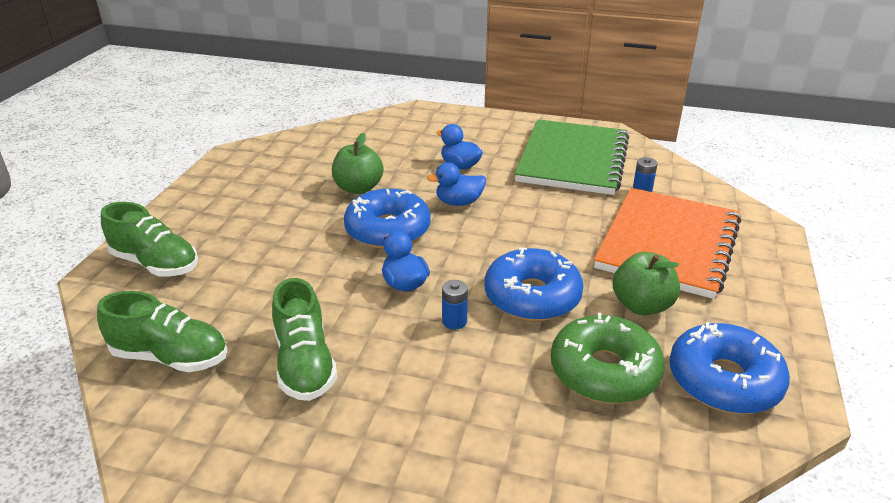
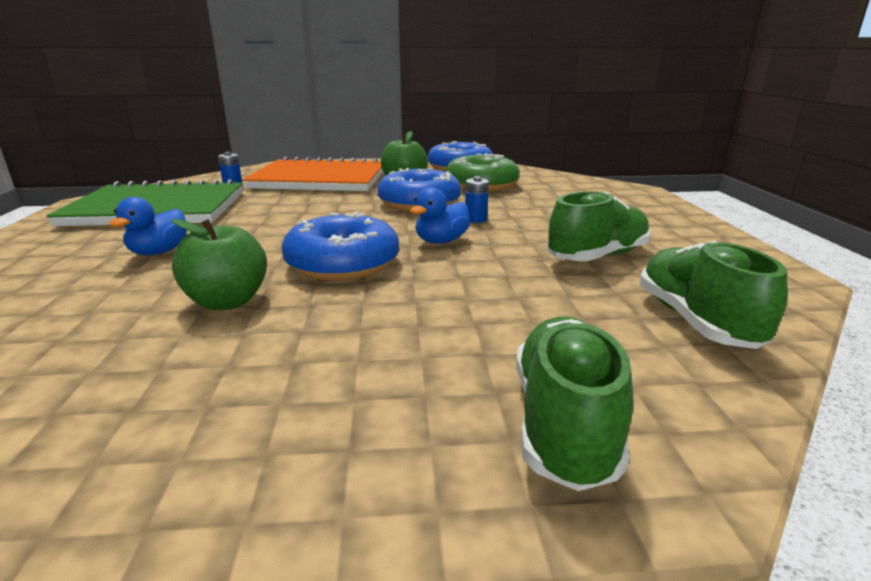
camera: 110 degrees left, 10 degrees down
blue duck [427,162,486,206] -> none

